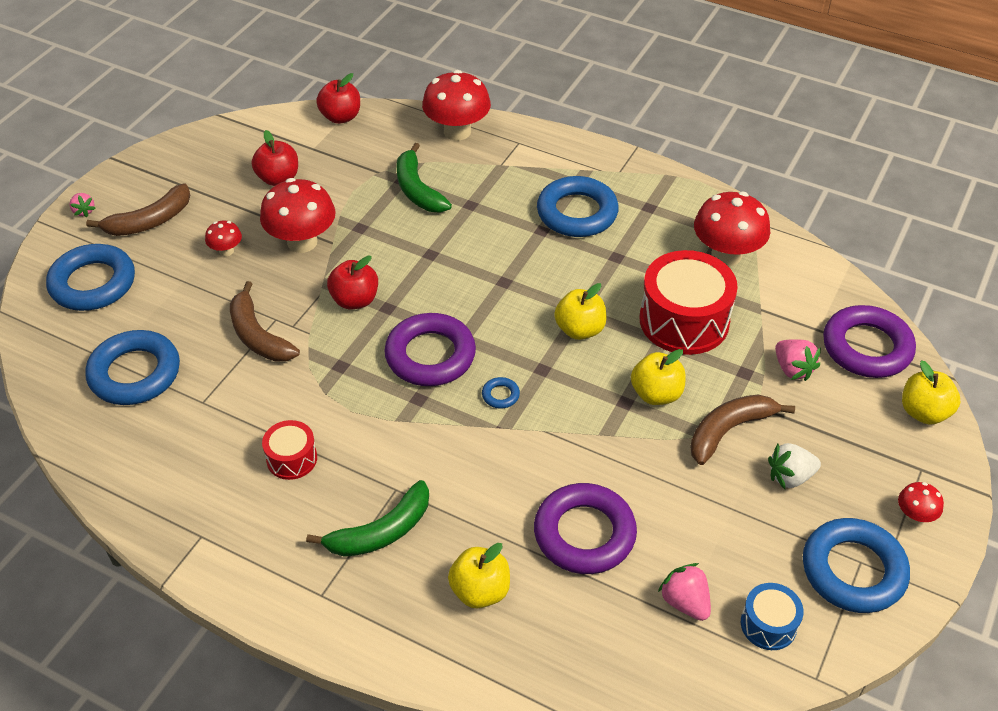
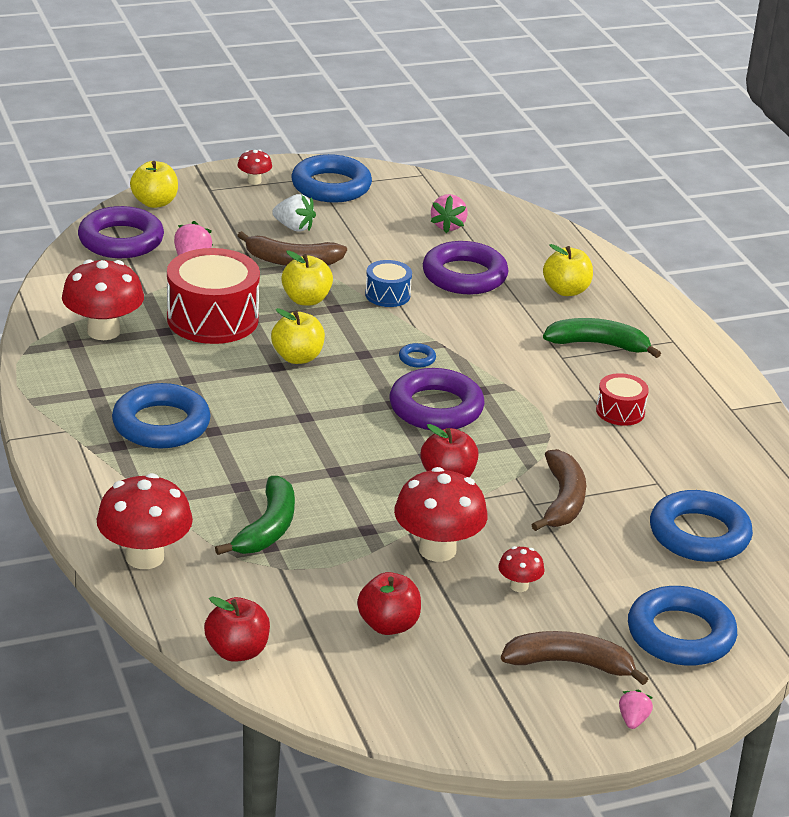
camera: 140 degrees left, 15 degrees down
blue drum [741,583,804,650] -> blue drum moved to [365,260,412,307]

